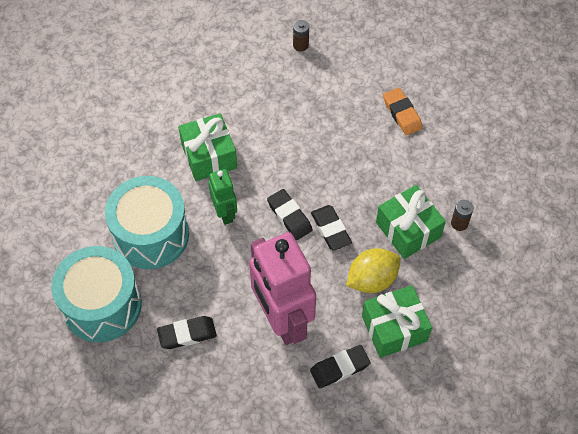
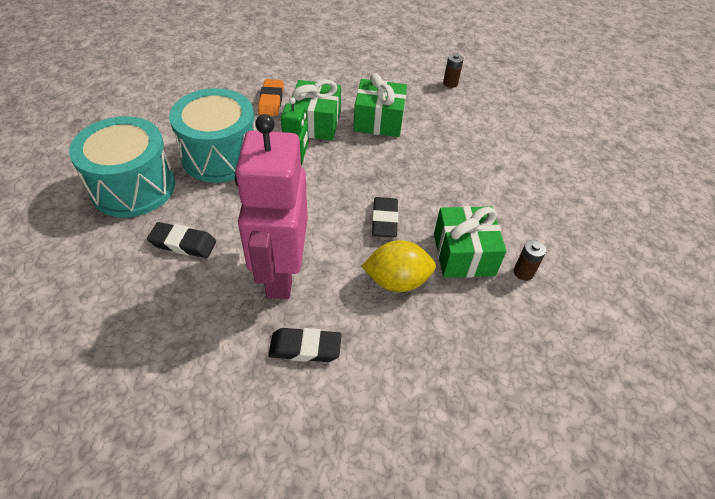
camera: 25 degrees right, 10 degrees down
black eraser [267,189,313,240] -> none
green gift [362,285,432,358] -> green gift moved to [353,73,407,137]
orange eraser [383,88,423,135] -> orange eraser moved to [258,79,284,116]

